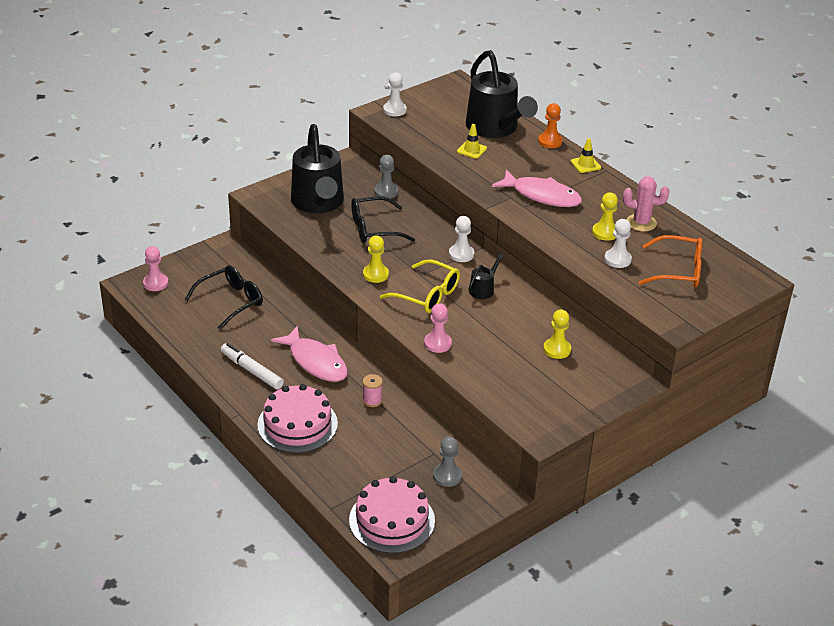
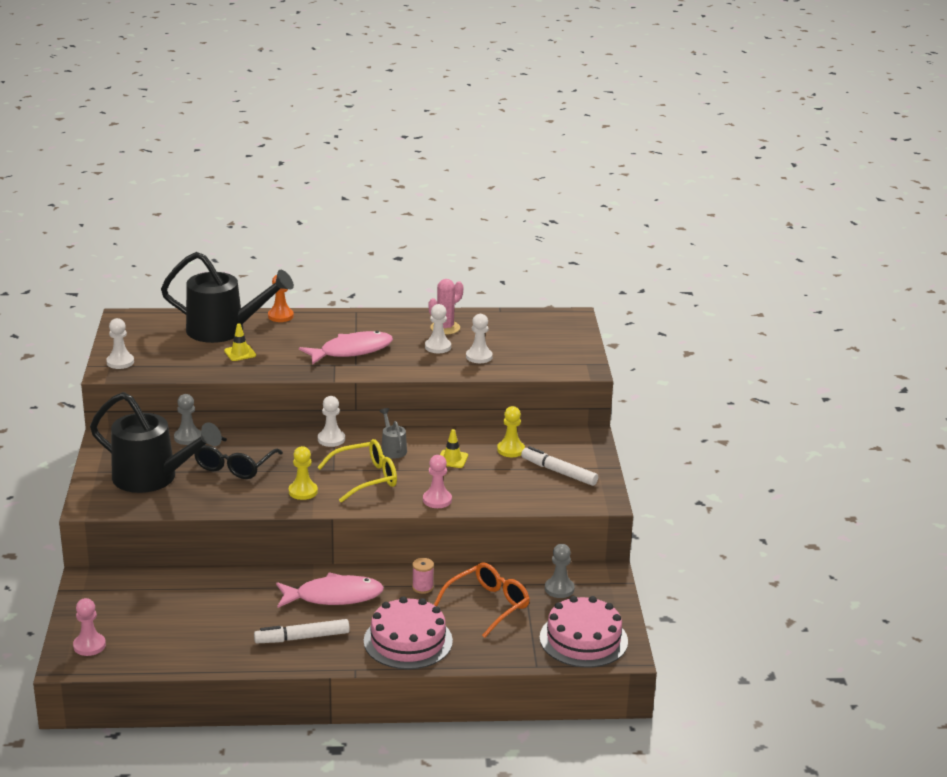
camera: 55 degrees left, 10 degrees down
black glasses [185,265,263,330] -> none
black watering can [468,252,506,299] -> grey watering can [380,408,407,458]
yellow traffic cone [571,138,601,173] -> yellow traffic cone moved to [440,429,468,468]
yellow pawn [592,192,618,241] -> white pawn [425,304,451,353]
orange glasses [638,235,702,288] -> orange glasses moved to [434,562,530,638]
none -> white marker [521,446,598,486]

